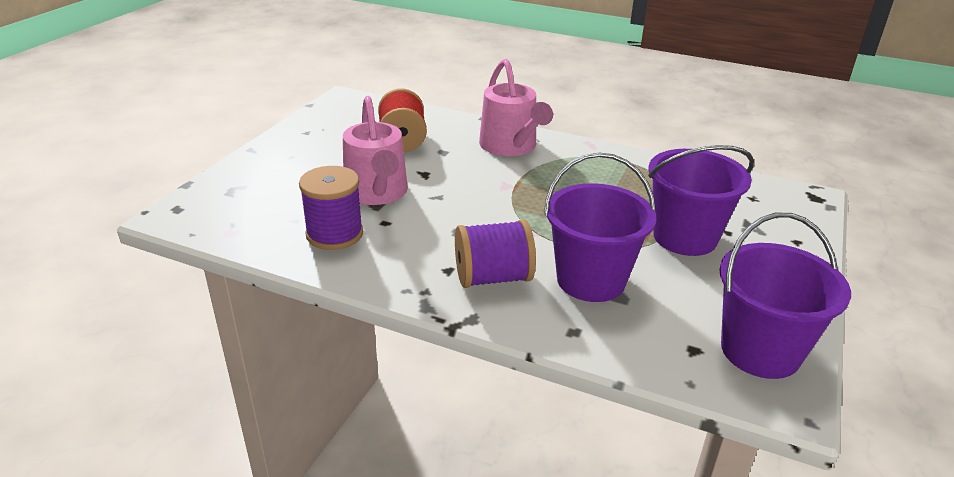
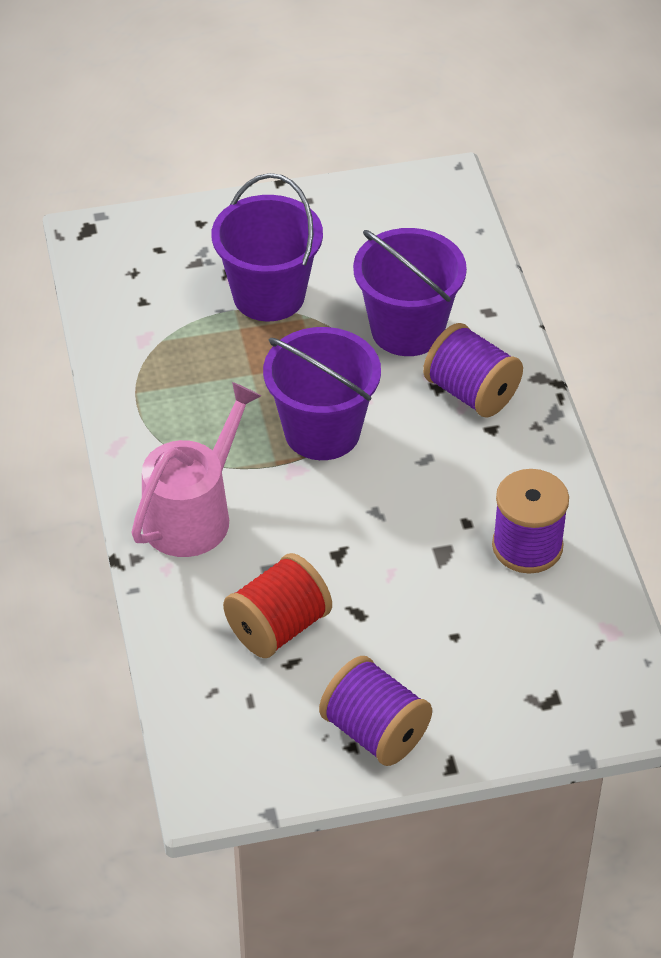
camera: 125 degrees left, 15 degrees up
pink watering can [343,96,408,205] -> none
purple bucket [719,213,851,379] -> purple bucket moved to [263,327,381,460]
none -> purple spool [319,656,432,766]

